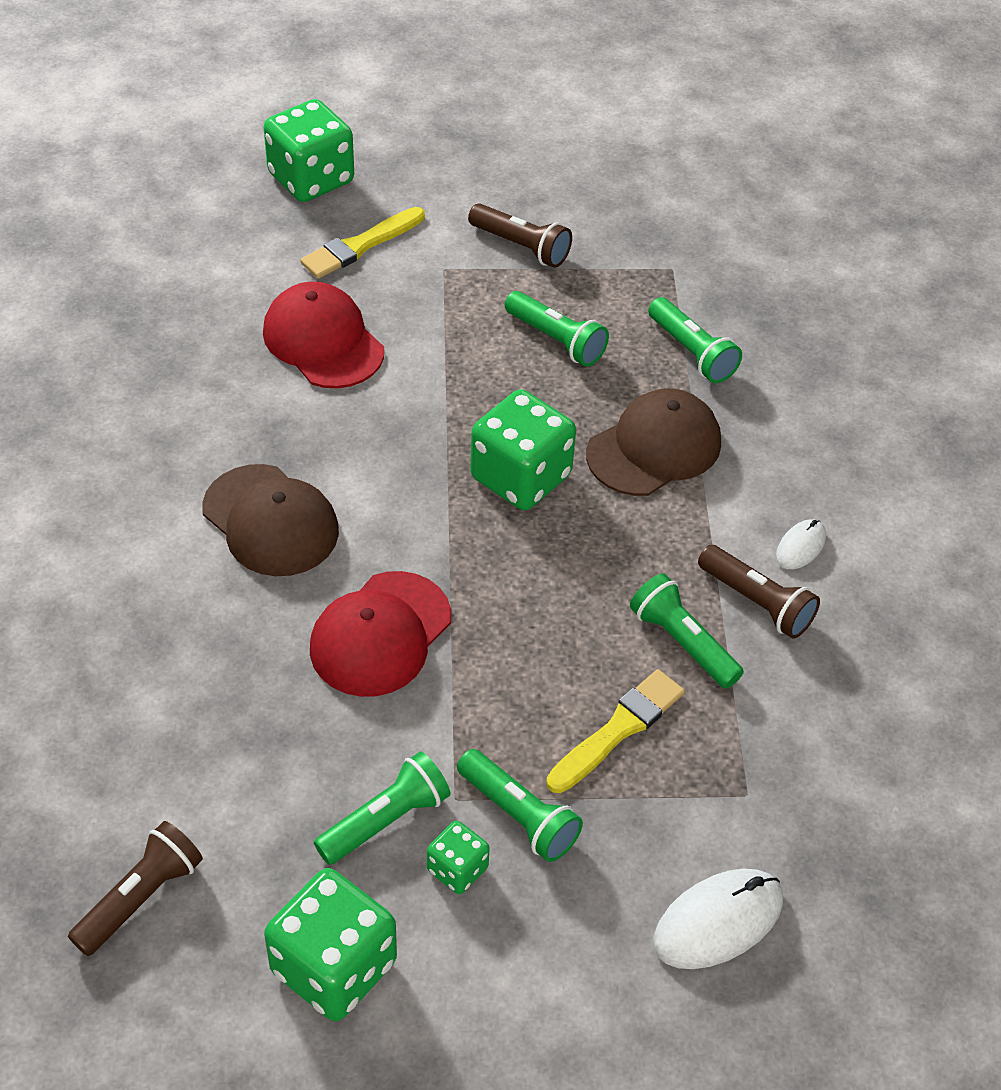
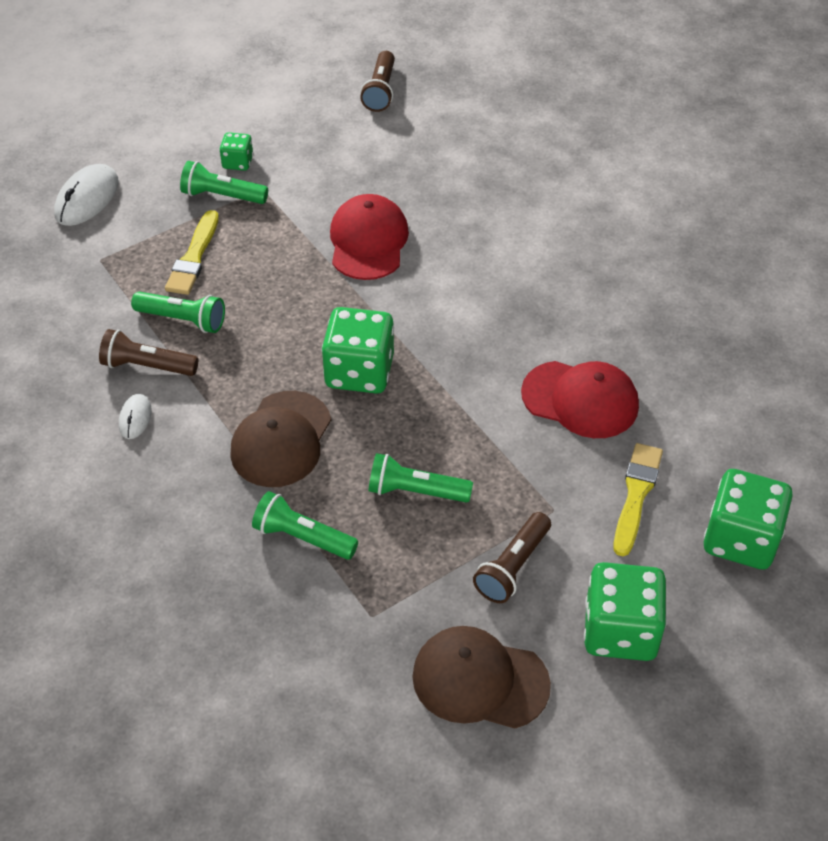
camera: 150 degrees right, 0 degrees up
brown cap [202,464,339,576] -> brown cap moved to [412,626,551,729]
green dice [264,868,397,1021] -> green dice moved to [584,562,667,661]
green flashlight [314,752,450,865] -> none
brown flashlight [468,203,572,268] -> brown flashlight turned 60 degrees counterclockwise [473,512,551,603]

